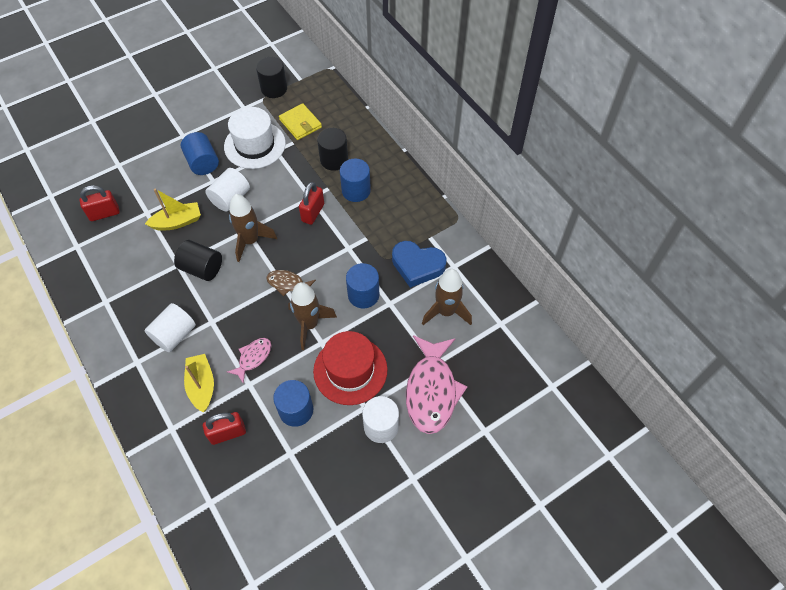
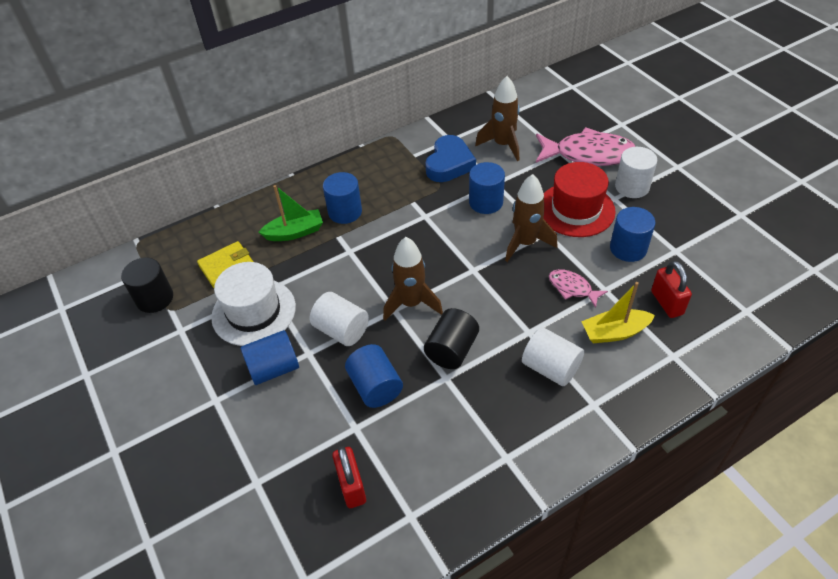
camera: 85 degrees left, 10 degrees down
yellow boat [145,189,201,231] -> blue cylinder [345,344,403,408]
brown fish [266,270,316,296] -> none
red padlock [299,182,324,225] -> none
black cylinder [317,128,348,171] -> green boat [258,185,323,241]

